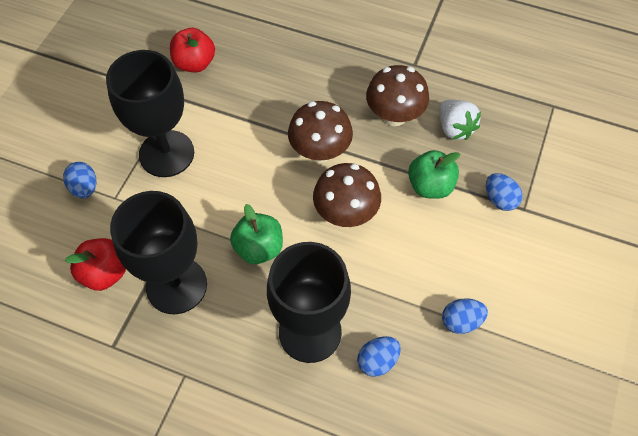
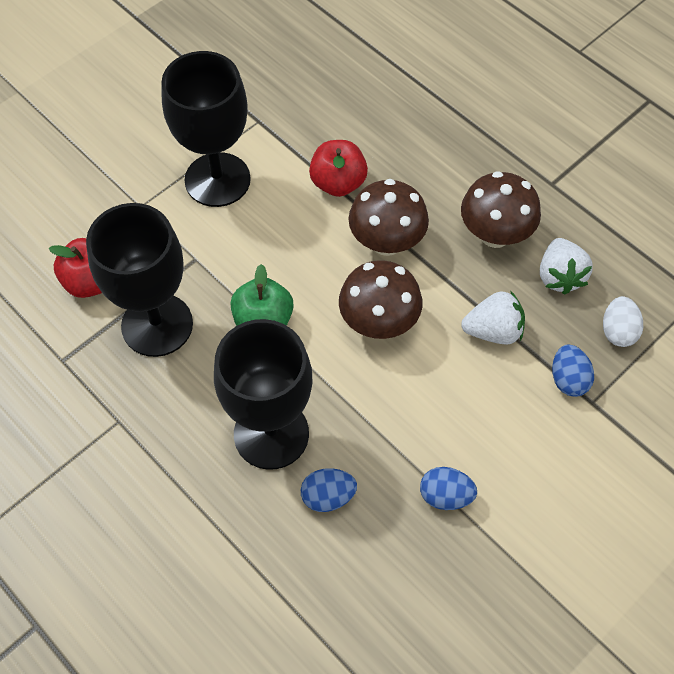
camera: 25 degrees right, 0 degrees up
blue egg [63,162,96,198] -> none
red apple [170,28,215,72] -> red apple moved to [309,140,368,197]
green apple [408,150,460,199] -> white strawberry [461,291,525,345]
none -> white egg [603,296,643,347]

